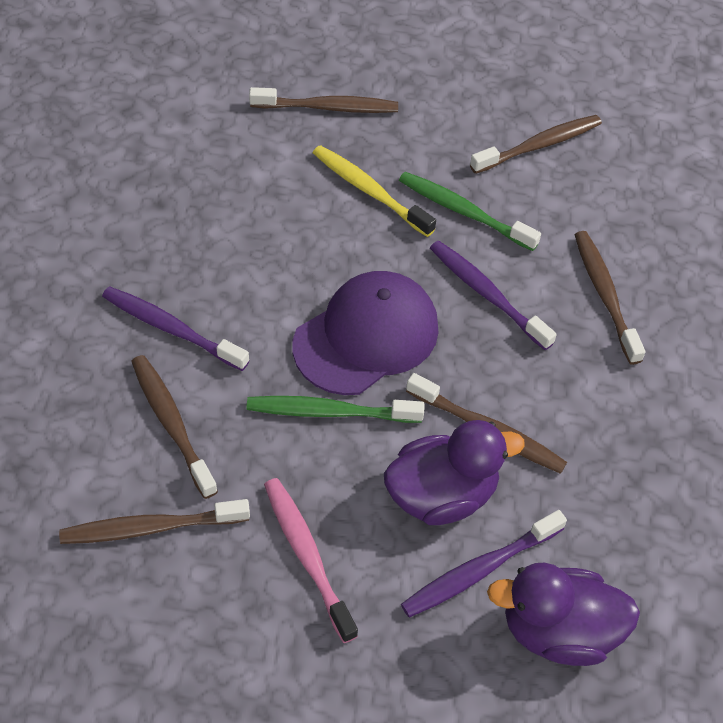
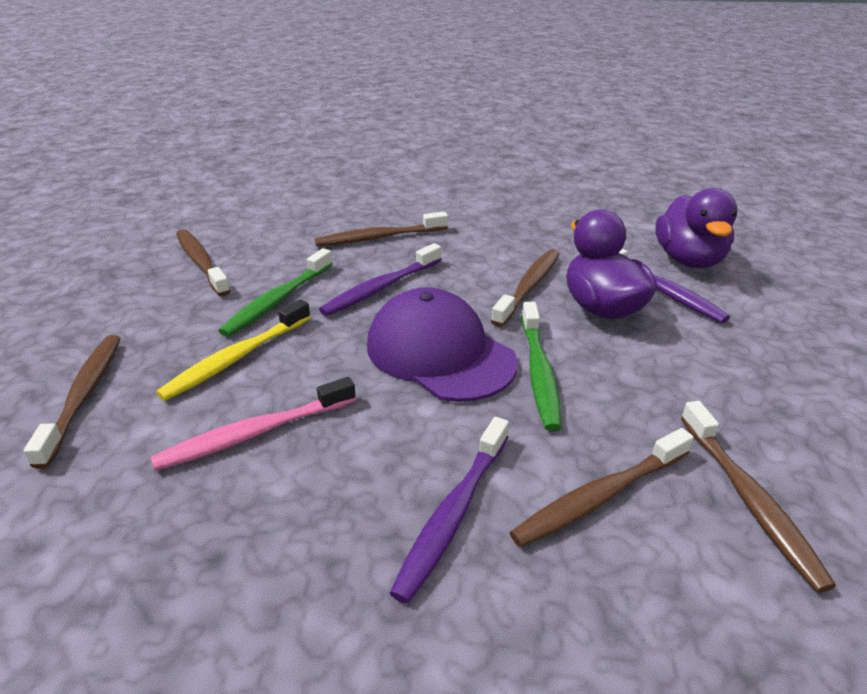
camera: 90 degrees left, 20 degrees down
pink toothbrush [264,478,358,643] -> pink toothbrush moved to [150,377,356,471]

